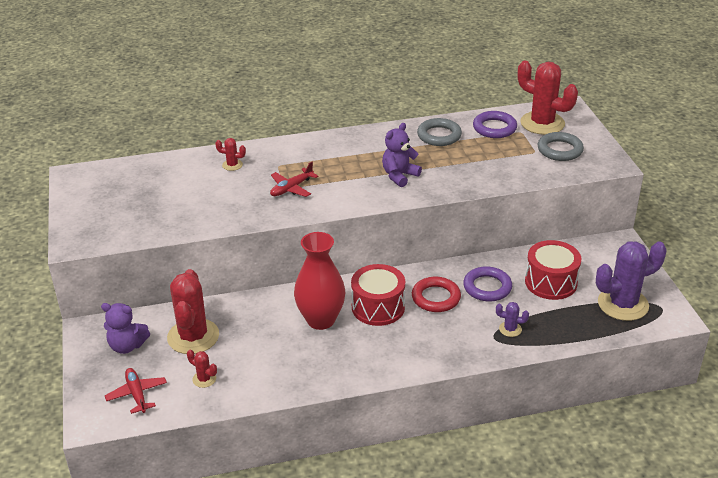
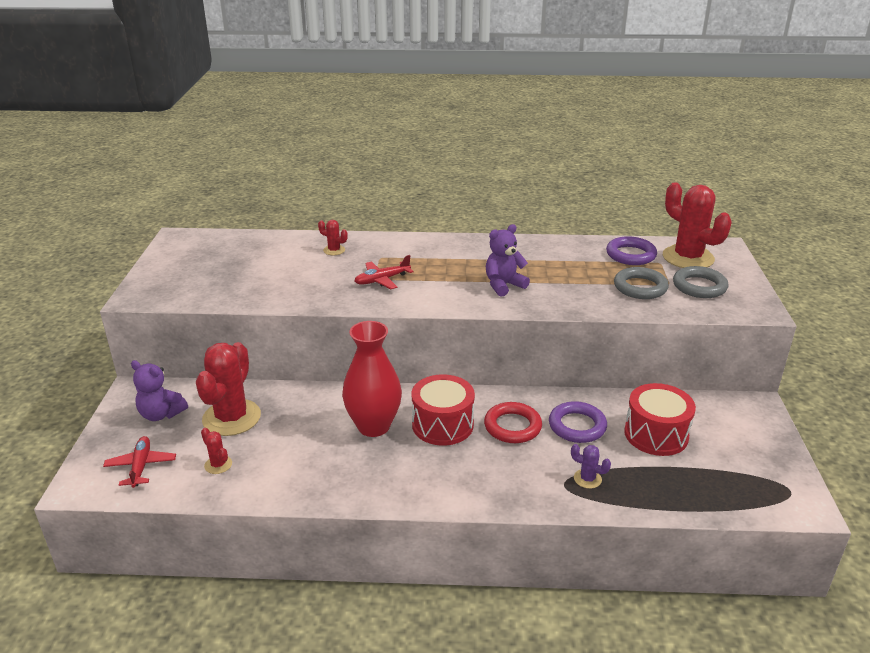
camera: 15 degrees right, 5 degrees down
grey ring [417,118,462,146] -> grey ring moved to [614,267,669,299]
purple cactus [596,241,667,321] -> none

